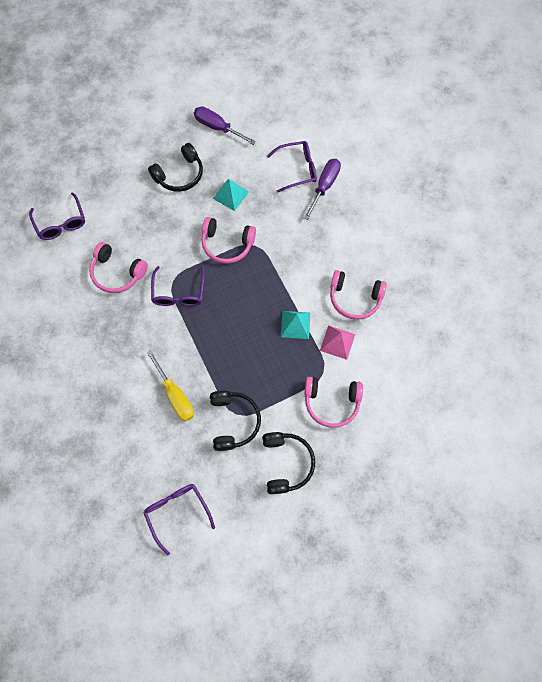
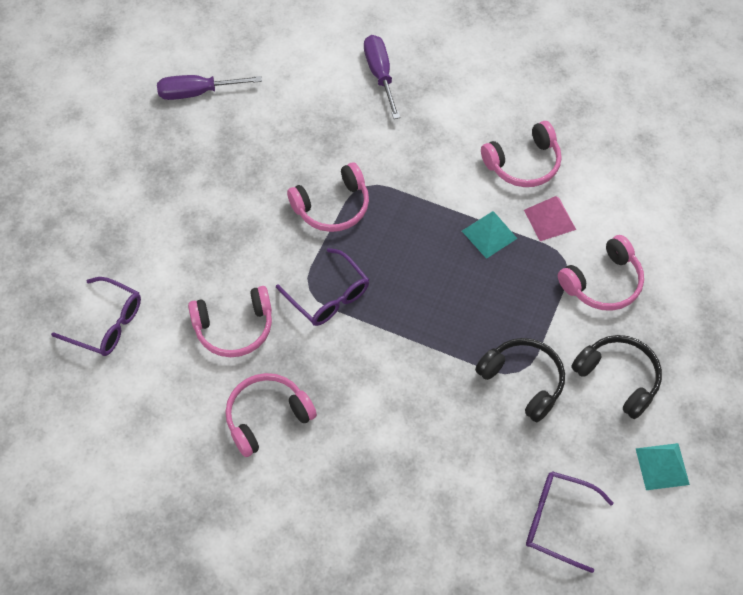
camera: 40 degrees left, 10 degrees down
yellow screwdriver [147,350,194,421] -> none
black headphones [148,143,203,192] -> none
turquoise pyramid [213,179,249,211] -> turquoise pyramid moved to [635,443,690,490]
purple glasses [267,141,317,193] -> none
none -> pink headphones [225,373,317,457]

